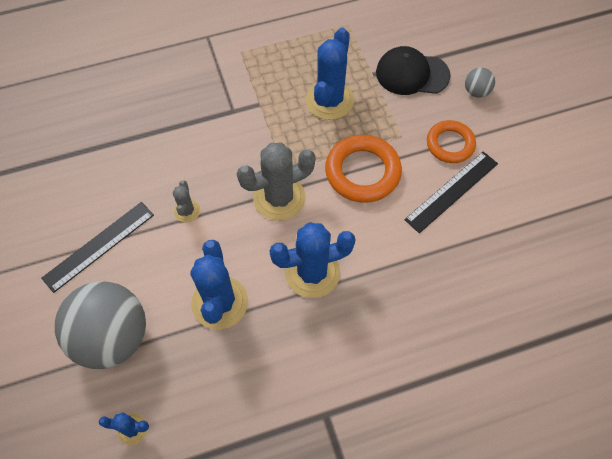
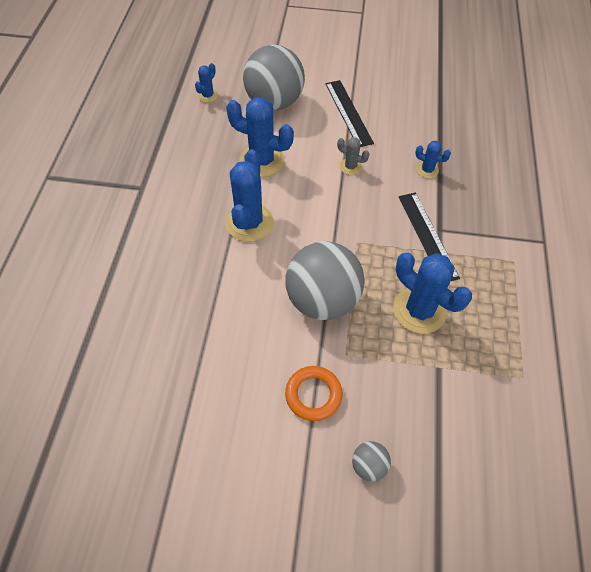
camera: 115 degrees right, 5 degrees down
grey cactus [237,143,316,221] -> none
orange ring [325,135,402,203] -> grey ball [285,241,365,320]
black cap [376,46,451,95] -> none
black ruler [404,151,498,233] -> black ruler moved to [399,193,460,281]
none -> blue cactus [415,141,451,178]

